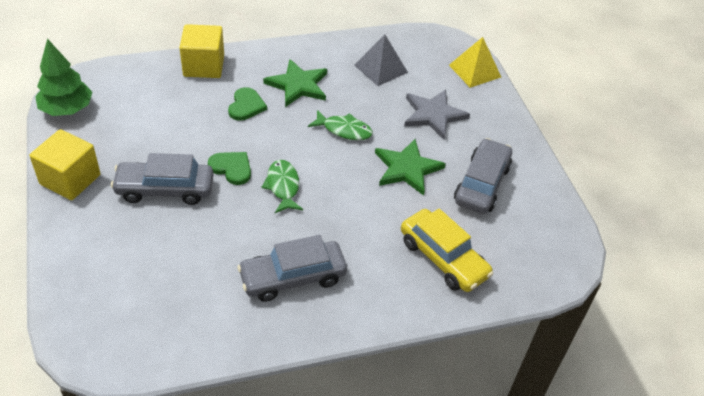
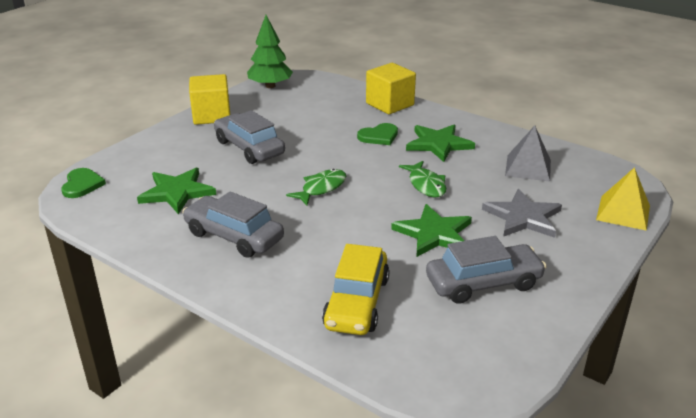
camera: 55 degrees right, 15 degrees down
green heart [208,152,251,185] -> green heart moved to [61,168,106,198]
none -> green star [137,168,216,214]

